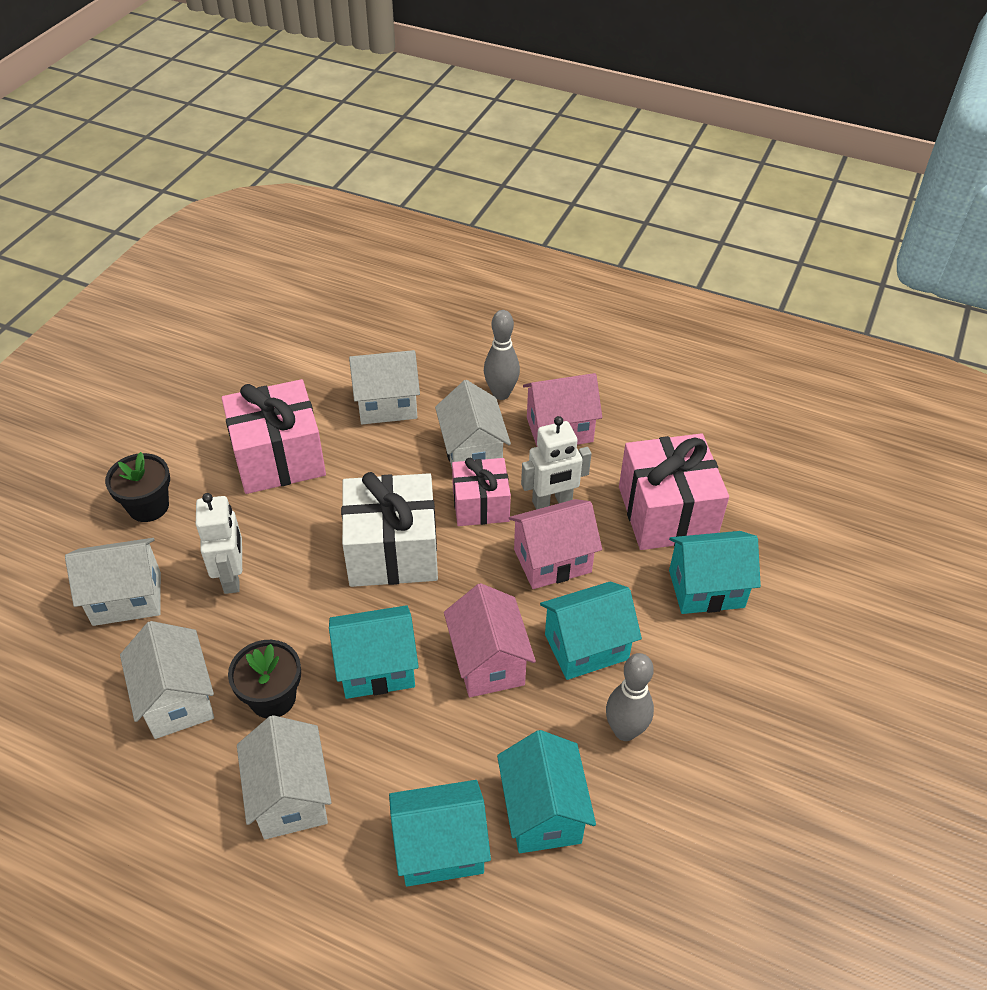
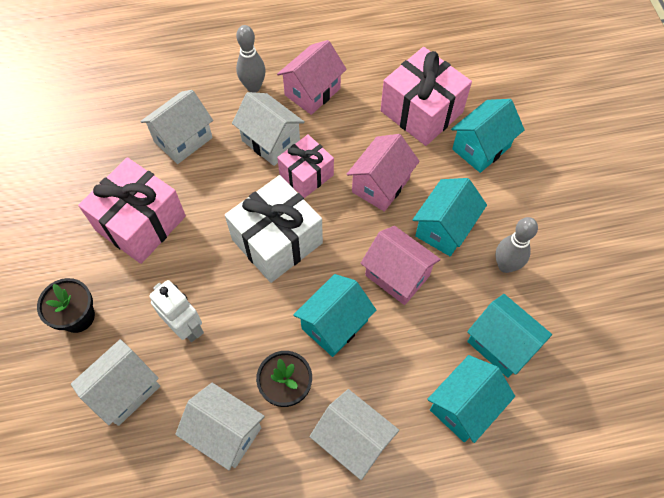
camera: 35 degrees left, 15 degrees up
white robot [521,416,591,509] -> none

